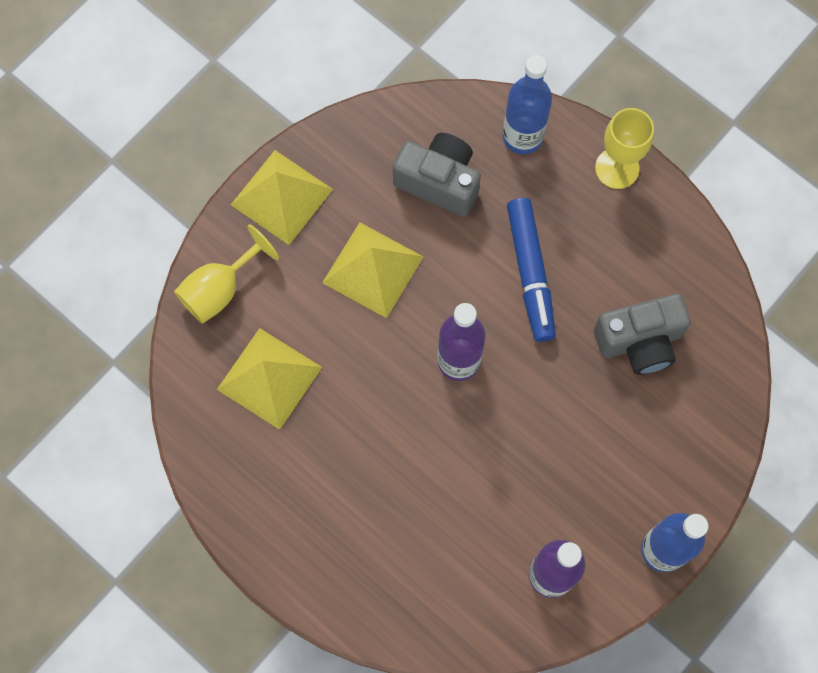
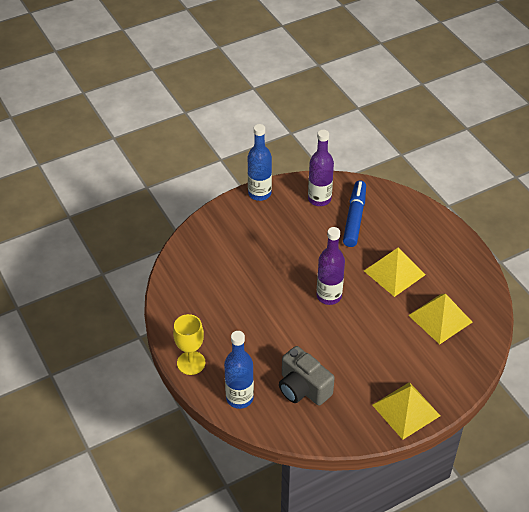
camera: 160 degrees left, 25 degrees down
yellow goblet [174,224,279,324] -> none
yellow pyramid [322,222,423,318] -> yellow pyramid moved to [364,248,425,297]
blue marker [507,198,556,342] -> blue marker moved to [343,181,366,247]
grey camera [594,293,691,375] -> none

